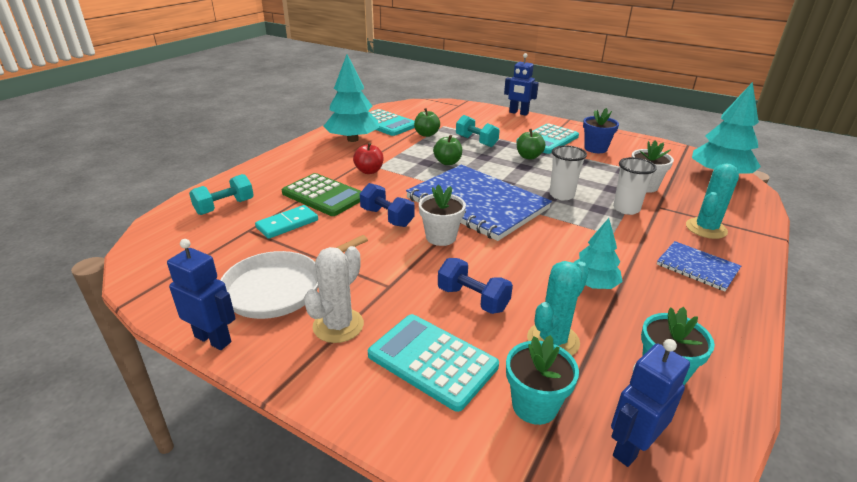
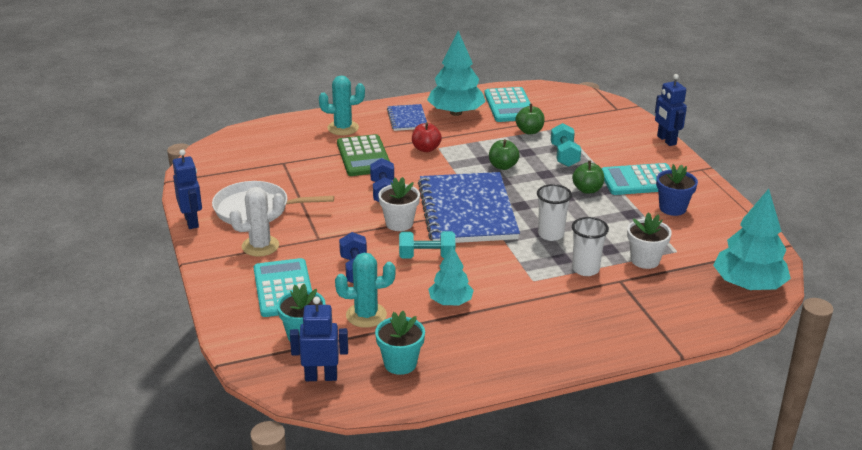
camera: 40 degrees right, 0 degrees up
turquoise dumbbell [189,174,254,215] -> turquoise dumbbell moved to [399,231,455,259]
turquoise domino [255,205,318,239] -> none
blue notebook [657,241,741,291] -> blue notebook moved to [387,104,427,131]
turquoise cactus [686,163,739,239] -> turquoise cactus moved to [319,76,365,135]

